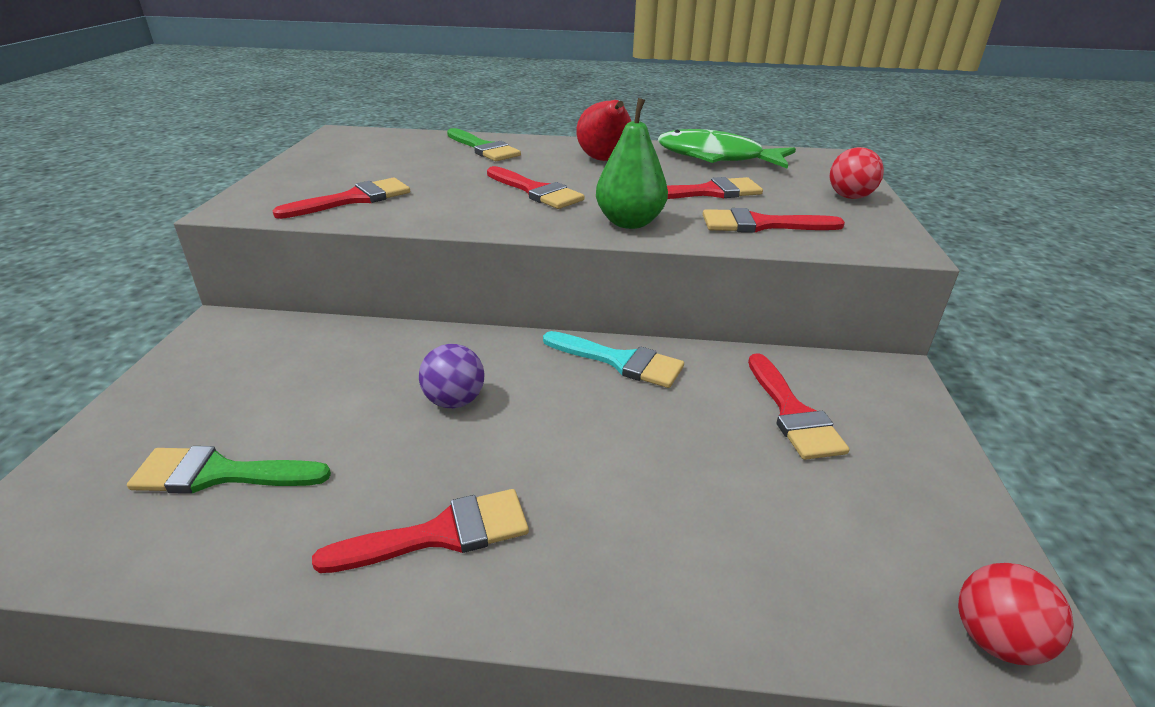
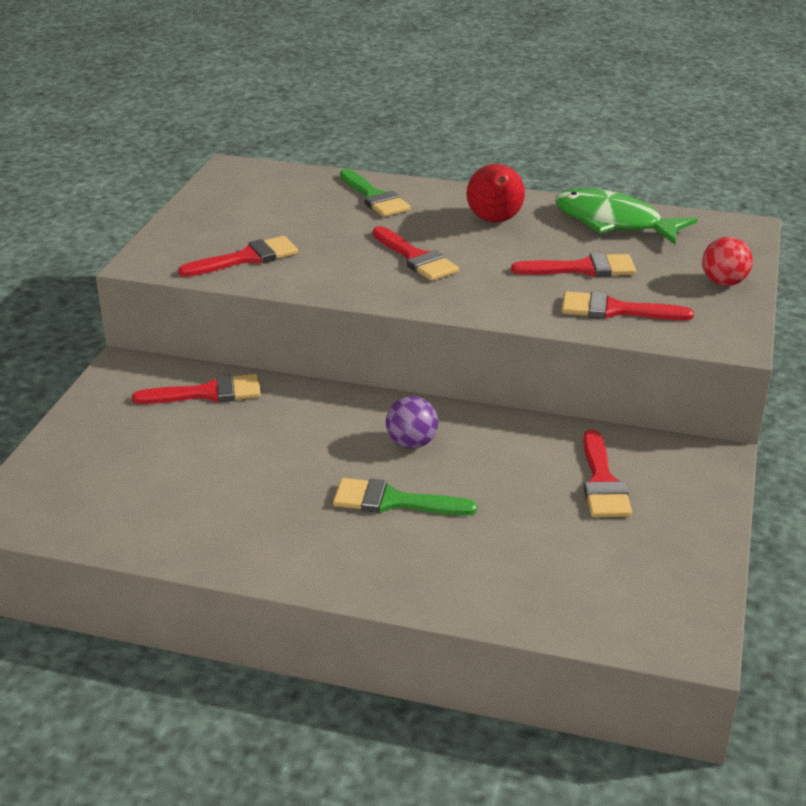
camera: 10 degrees right, 0 degrees up
green brush [127,446,331,494] -> green brush moved to [333,478,477,516]
red brush [312,489,529,573] -> red brush moved to [132,374,261,404]
purple ball [419,344,484,408] -> purple ball moved to [386,396,438,449]
turquoise brush [543,331,684,388] -> none
green pear [596,98,668,229] -> none
red ball [958,563,1074,665] -> none

